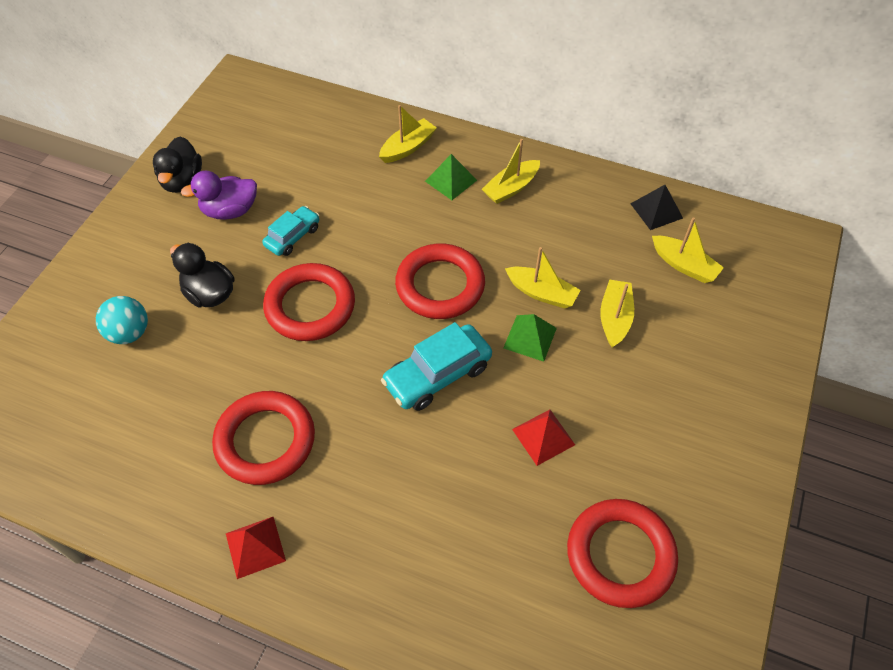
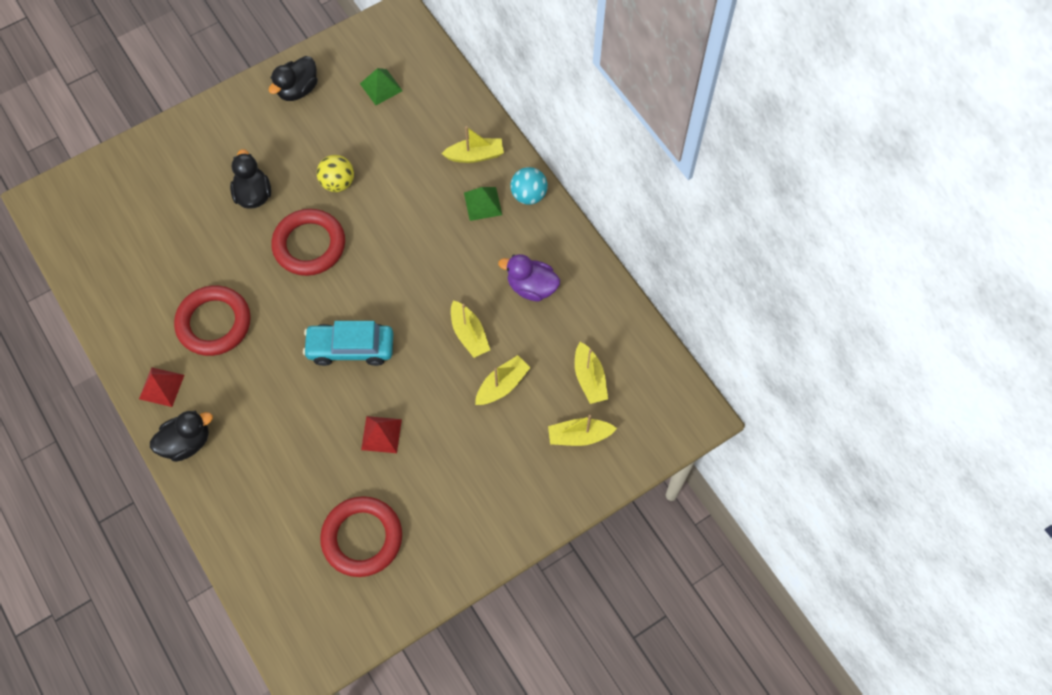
camera: 35 degrees right, 10 degrees up
turquoise ball [96,296,148,344] -> turquoise ball moved to [510,167,548,205]
purple duck [181,171,257,220] -> purple duck moved to [498,254,560,302]
turquoise car [262,206,319,256] -> yellow ball [317,155,354,192]
red ring [395,244,485,319] -> none
yellow boat [482,139,540,204] -> yellow boat moved to [548,415,617,446]
green pyramid [503,314,557,362] -> green pyramid moved to [360,68,403,105]
black pyramid [630,185,683,230] -> none
none -> black duck [150,411,213,462]

